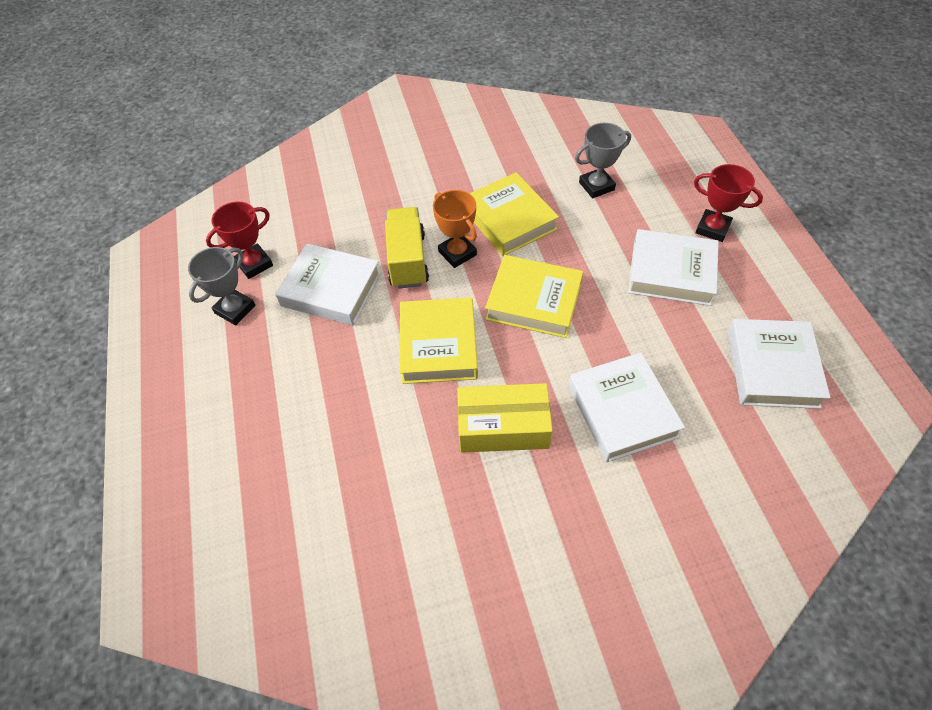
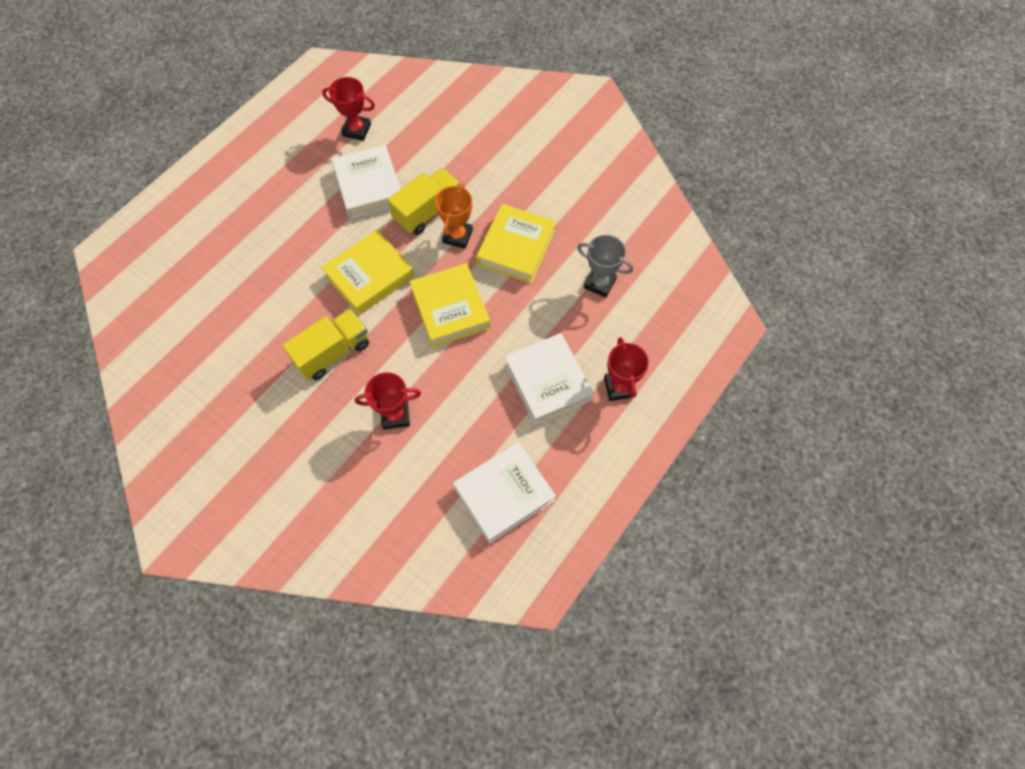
camera: 50 degrees right, 10 degrees up
grey trophy [188,247,255,325] -> none
yellow box [457,383,553,453] -> yellow truck [282,309,369,380]
white book [568,352,685,462] -> red trophy [355,372,421,430]

